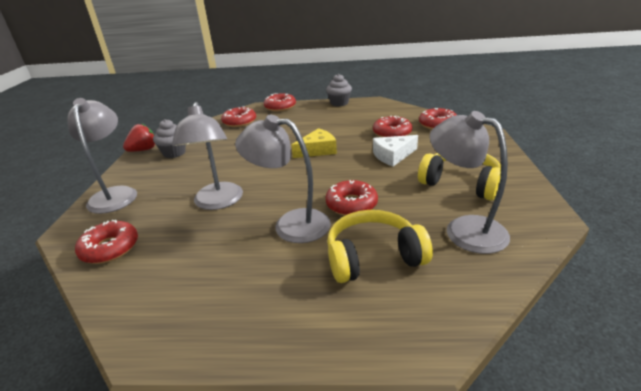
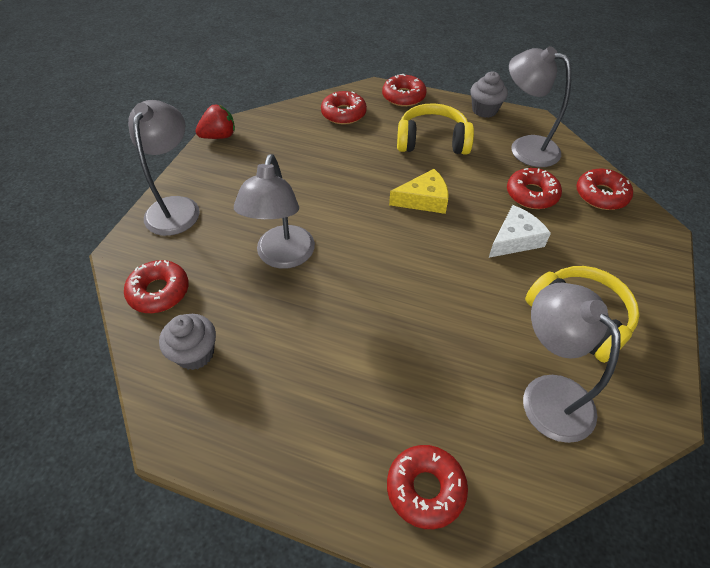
camera: 15 degrees right, 20 degrees up
grey cupcake [153,119,186,158] -> grey cupcake moved to [159,314,216,370]
grey lamp [235,115,331,243] -> grey lamp moved to [509,46,571,167]
red donut [325,180,378,216] -> red donut moved to [387,445,468,529]
yellow headphones [327,210,433,283] -> yellow headphones moved to [397,103,474,155]
white cheese [373,135,418,166] -> white cheese turned 150 degrees clockwise [489,205,551,258]

